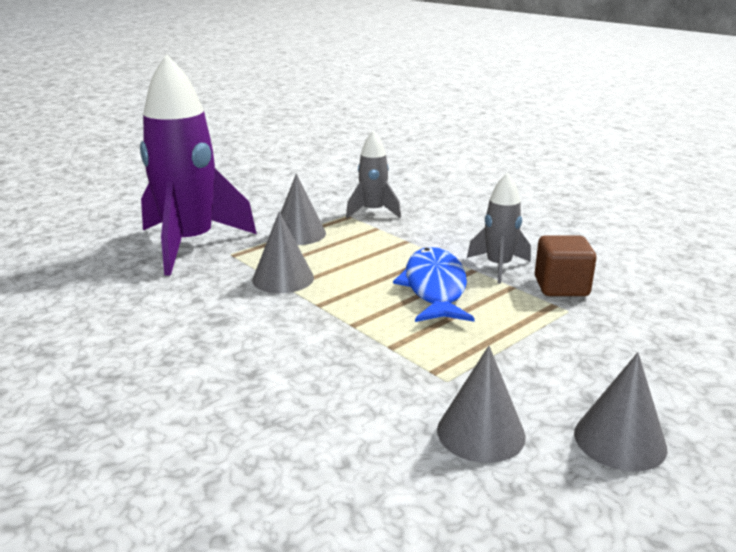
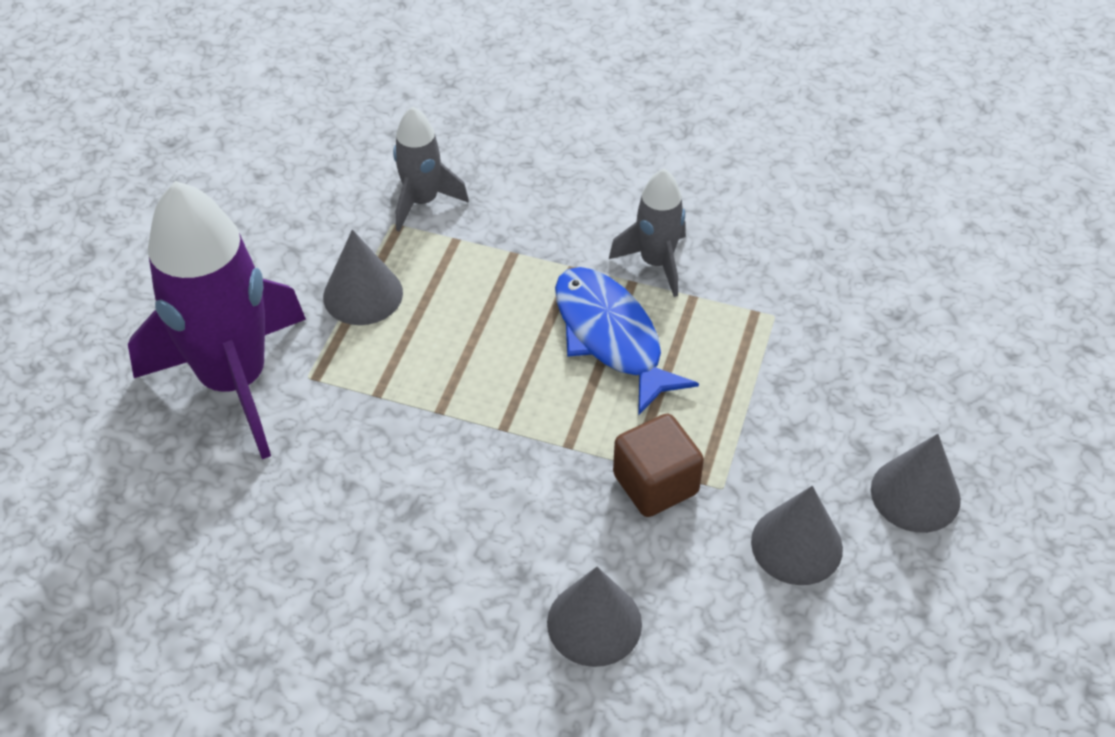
camera: 30 degrees left, 25 degrees up
grey cone [252,212,314,293] -> grey cone moved to [547,567,642,667]
brown cube [535,235,596,296] -> brown cube moved to [613,414,704,517]

